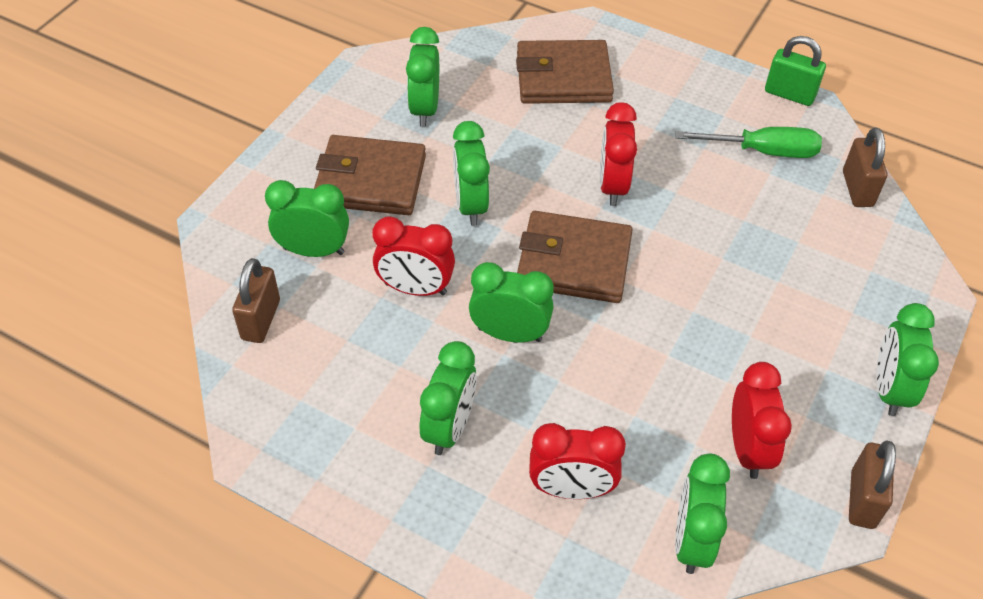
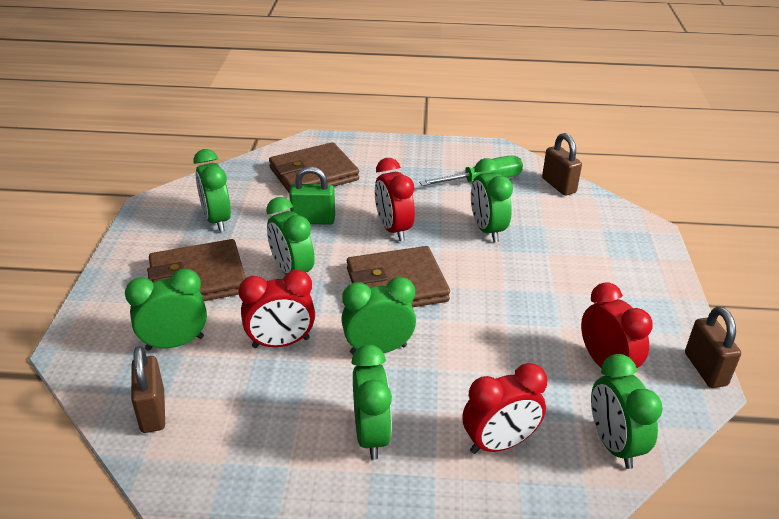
camera: 25 degrees left, 15 degrees down
green padlock [765,36,826,106] -> green padlock moved to [289,166,335,225]
green clock [877,303,939,416] -> green clock moved to [471,158,513,242]

